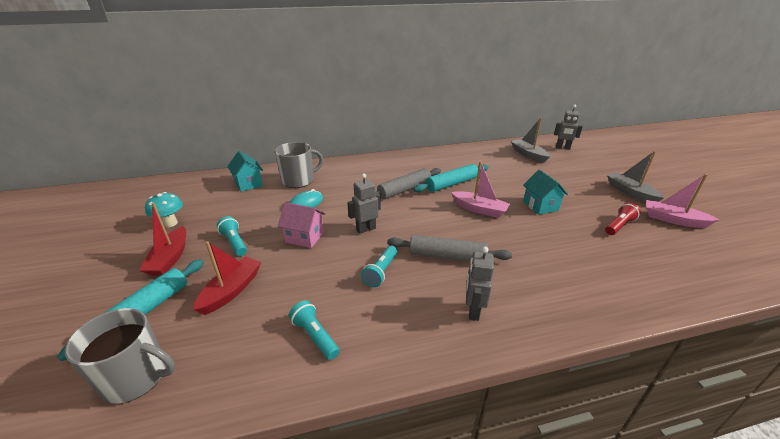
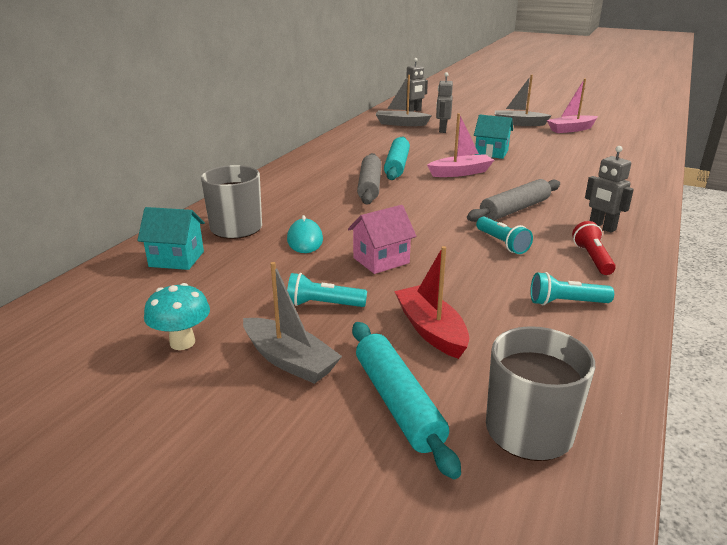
camera: 50 degrees left, 5 degrees down
red boat [139,202,186,276] -> grey boat [243,262,342,384]
grey robot [347,173,381,234] -> grey robot moved to [436,72,453,133]
red flashlight [605,203,641,235] -> red flashlight moved to [572,221,616,275]

